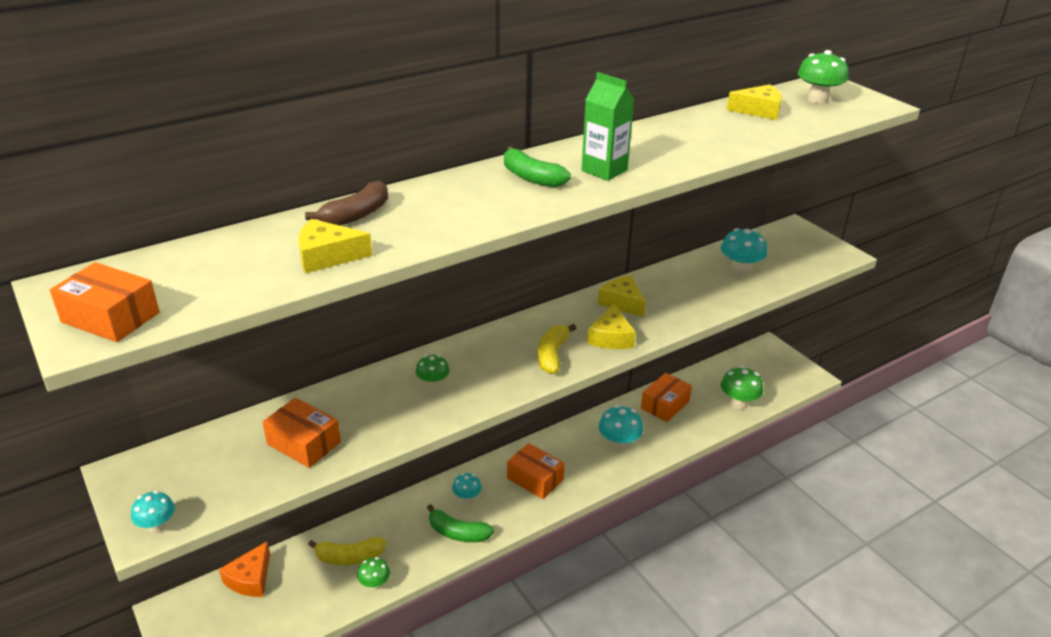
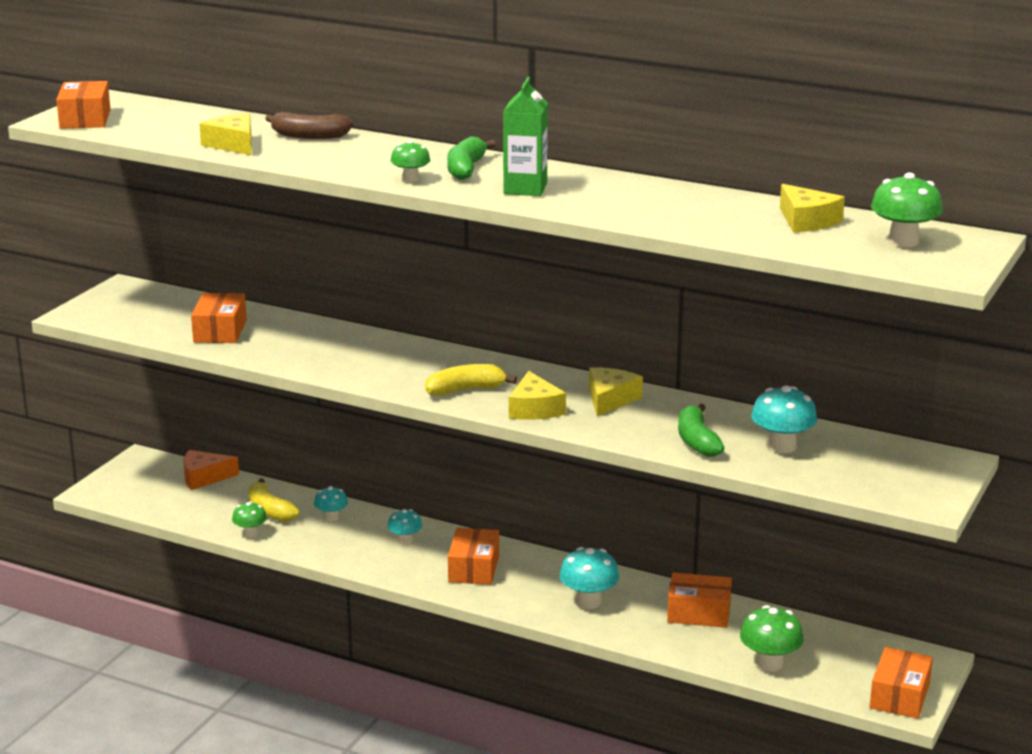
camera: 60 degrees right, 10 degrees down
turquoise mushroom [131,491,175,533] -> turquoise mushroom moved to [314,486,348,522]
green mushroom [416,355,450,389] -> green mushroom moved to [391,140,430,182]
green banana [427,504,494,542] -> green banana moved to [678,404,724,457]
yellow cheese [587,304,636,349] -> yellow cheese turned 75 degrees counterclockwise [509,371,566,420]
none -> orange box [870,647,933,719]

